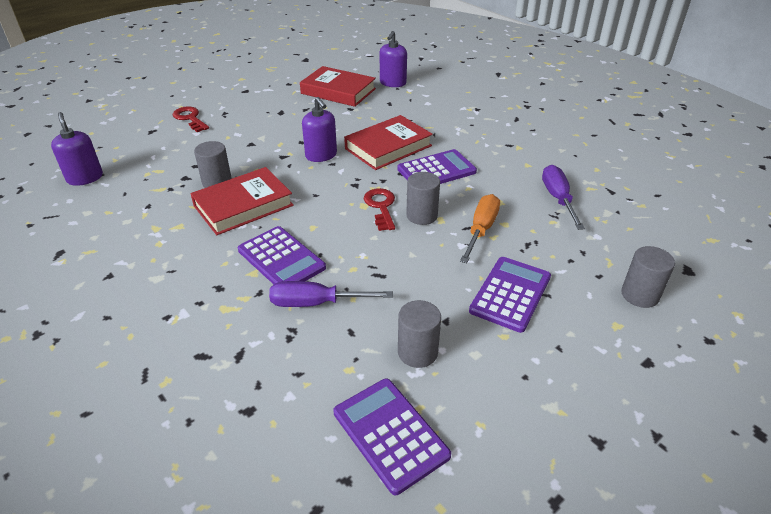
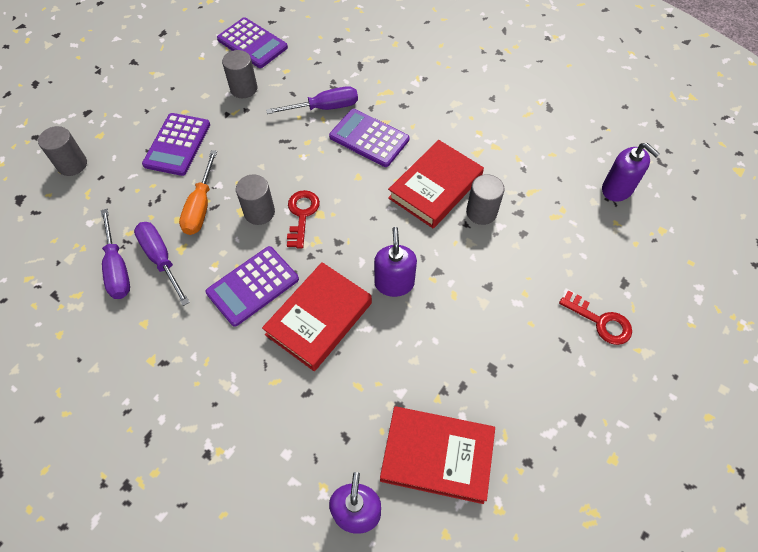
camera: 165 degrees right, 20 degrees up
purple soap dispenser [302,97,337,162] -> purple soap dispenser turned 45 degrees clockwise [374,227,417,297]
red key [364,188,395,231] -> red key turned 150 degrees counterclockwise [287,190,320,249]
none -> purple screwdriver [134,222,190,306]

